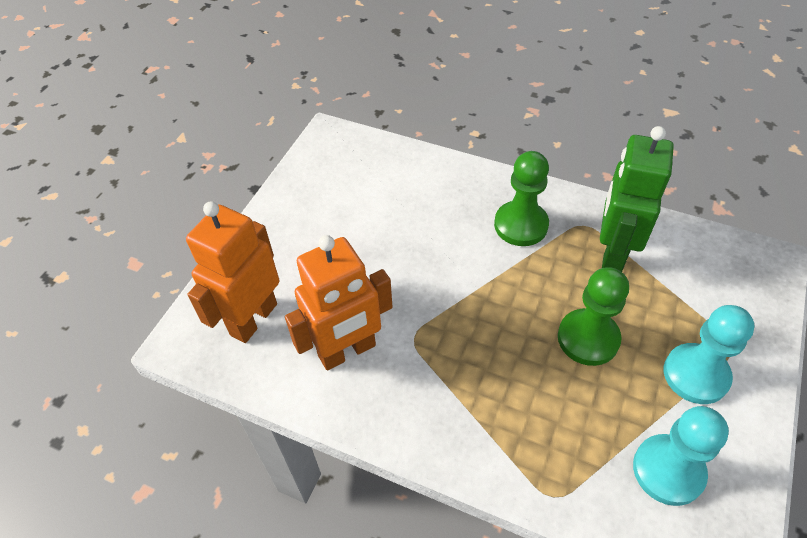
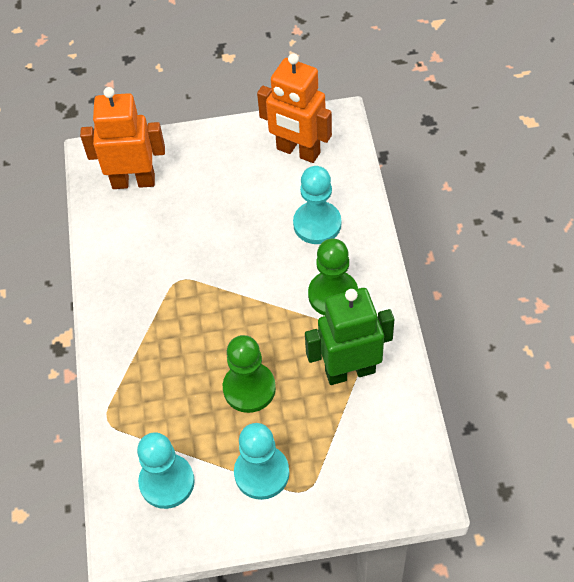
camera: 60 degrees right, 5 degrees up
orange robot [285,235,393,370] -> orange robot moved to [257,53,332,163]
none -> turquoise pawn [293,166,341,244]

